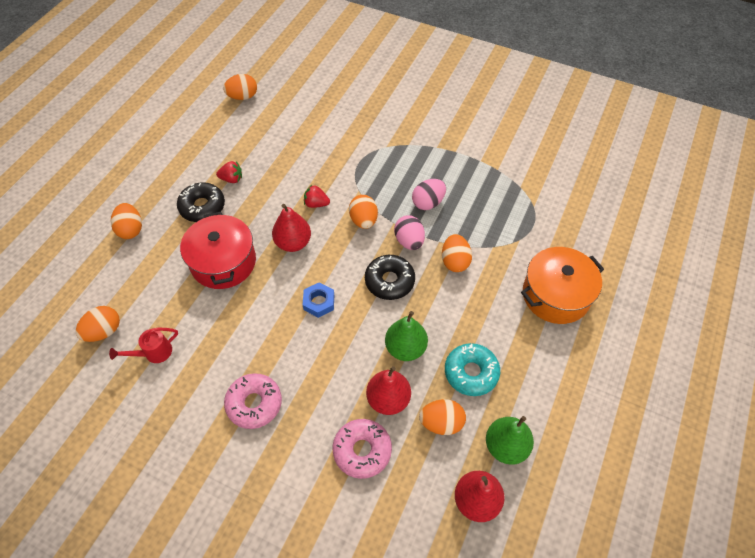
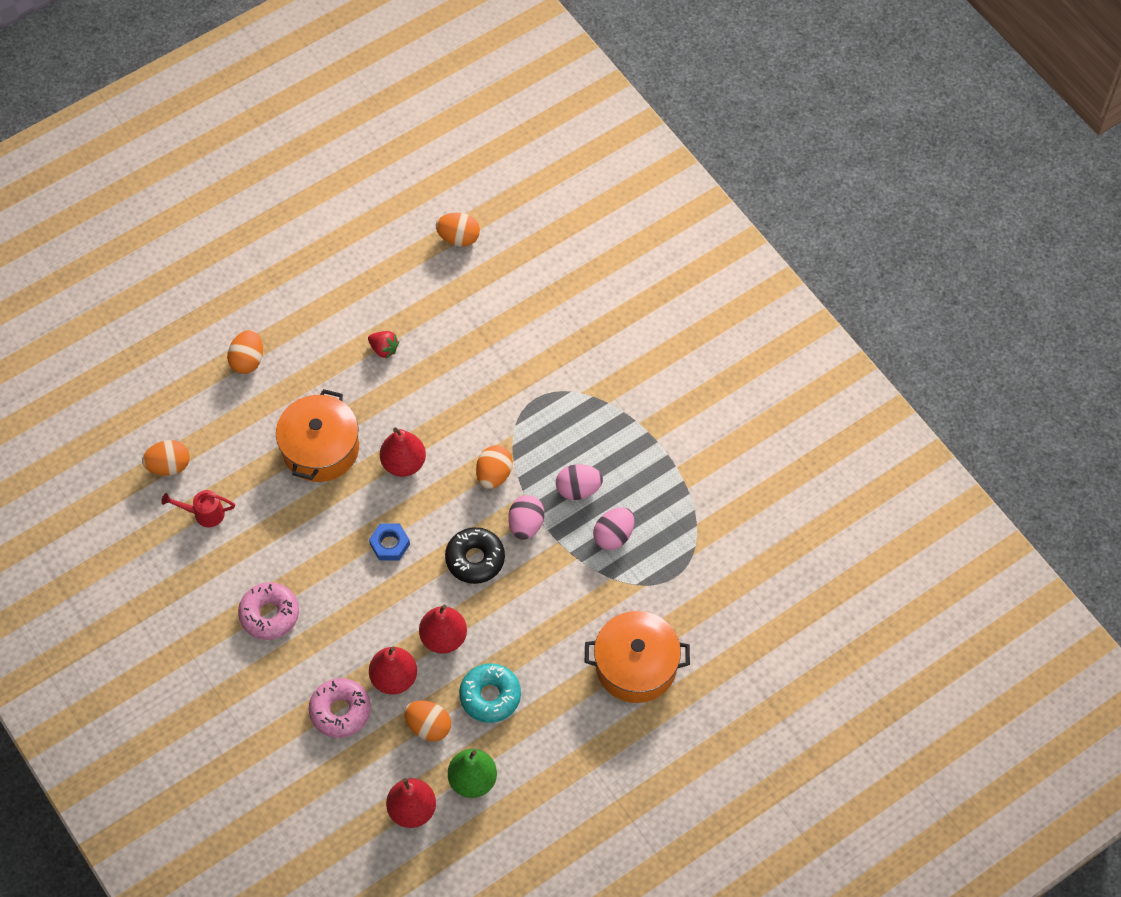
camera: 30 degrees right, 5 degrees up
black donut [177,182,225,222] -> none
red pot [180,212,256,289] -> orange pot [276,389,359,482]
red strawberry [304,185,330,208] -> none
green pear [385,311,428,361] -> red pear [419,605,467,654]
orange egg [442,234,472,272] -> none
none -> pink egg [593,507,634,550]

